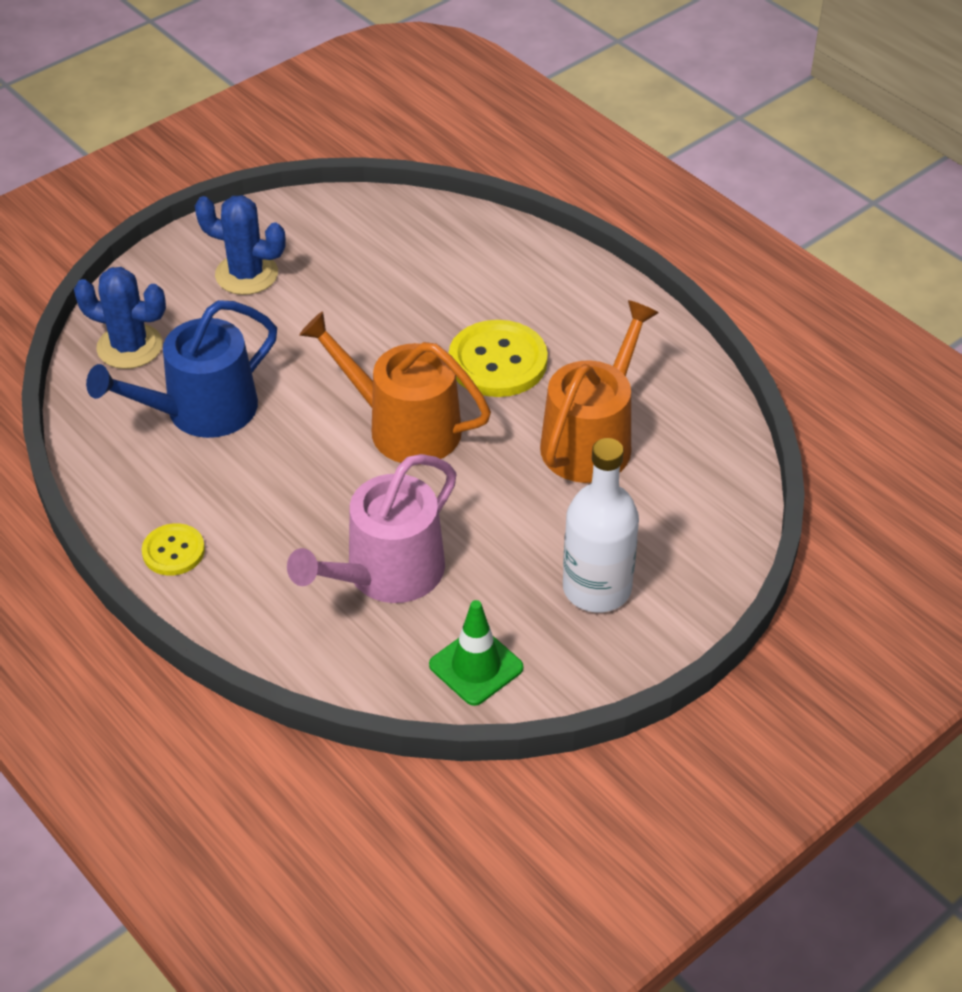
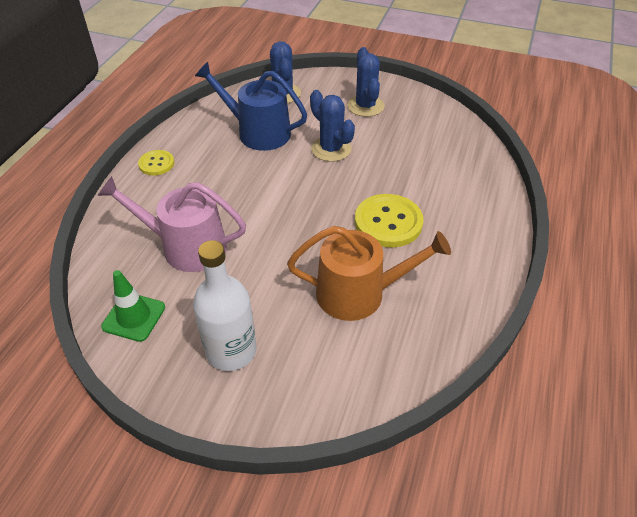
camera: 60 degrees right, 0 degrees up
orange watering can [299,311,491,465] -> none
none -> blue cactus [310,90,355,162]

